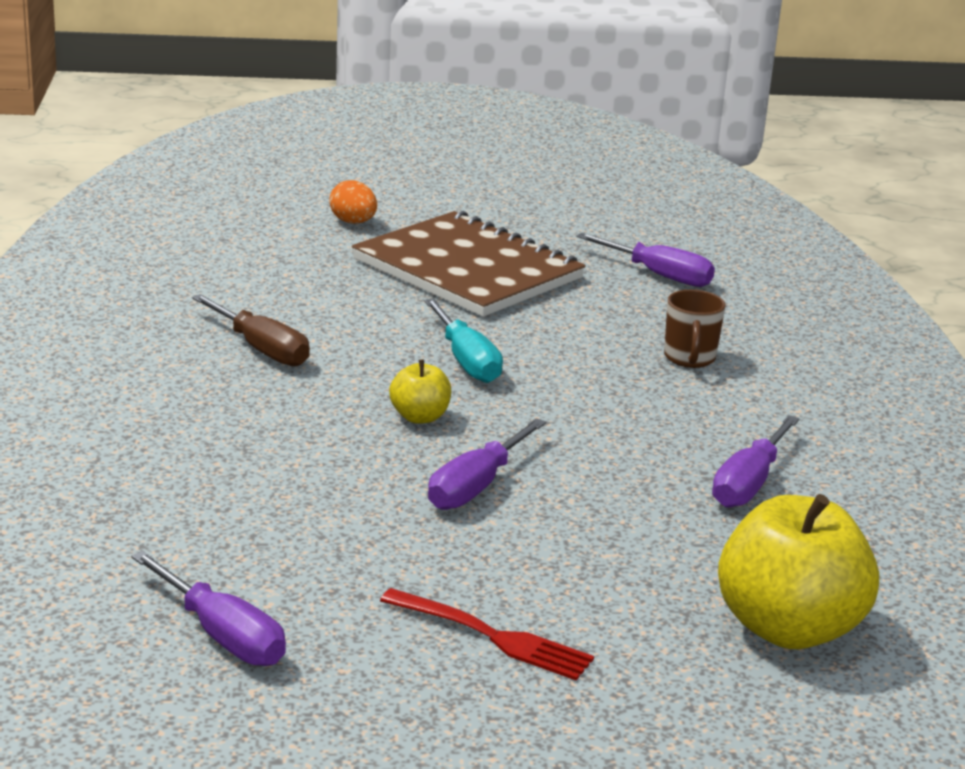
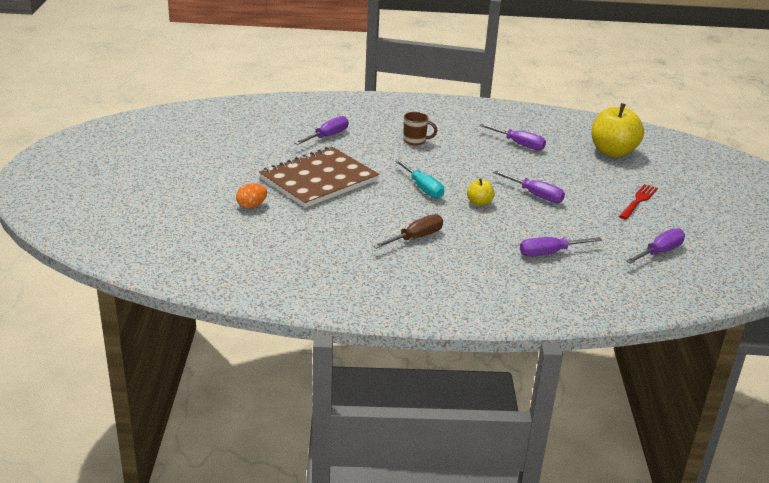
camera: 85 degrees left, 5 degrees up
turquoise screwdriver [424,299,503,383] -> turquoise screwdriver turned 75 degrees clockwise [395,159,444,199]
none -> purple screwdriver [520,237,602,257]

